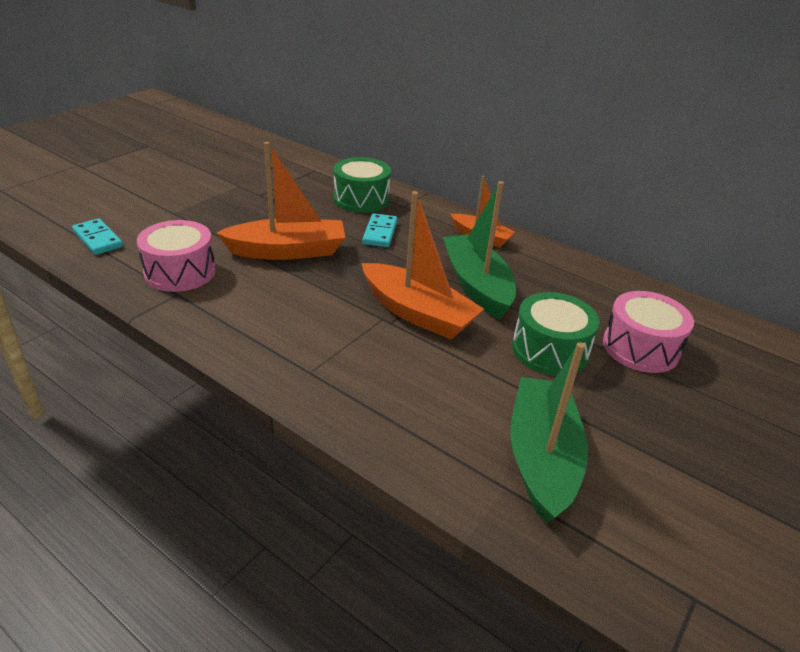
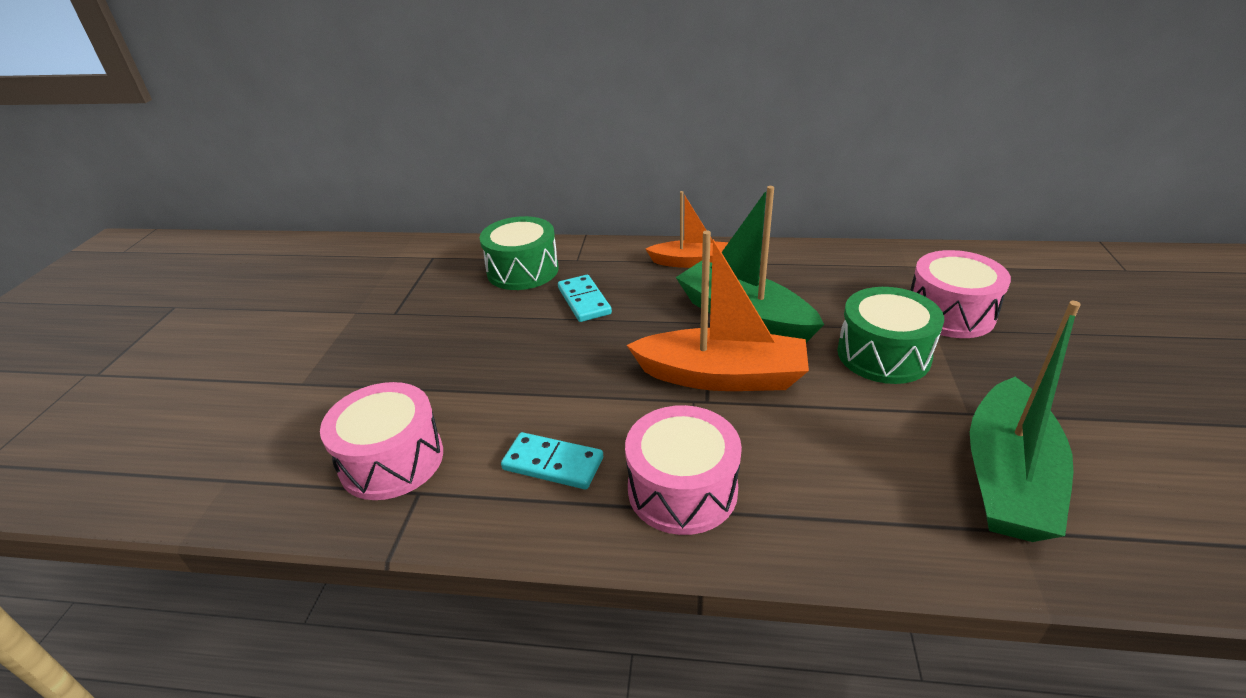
camera: 25 degrees left, 0 degrees up
turquoise domino [72,218,123,255] -> turquoise domino moved to [501,432,603,490]
orange boat [217,142,346,260] -> none
green boat [510,342,588,524] -> green boat turned 135 degrees counterclockwise [970,301,1081,542]
none -> pink drum [625,405,742,535]

